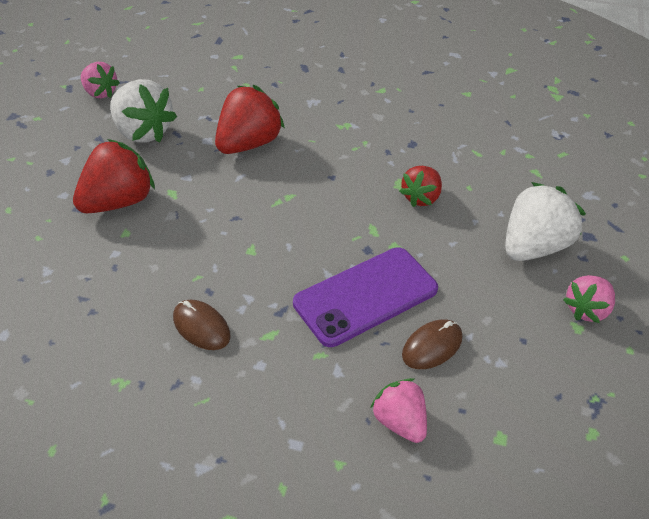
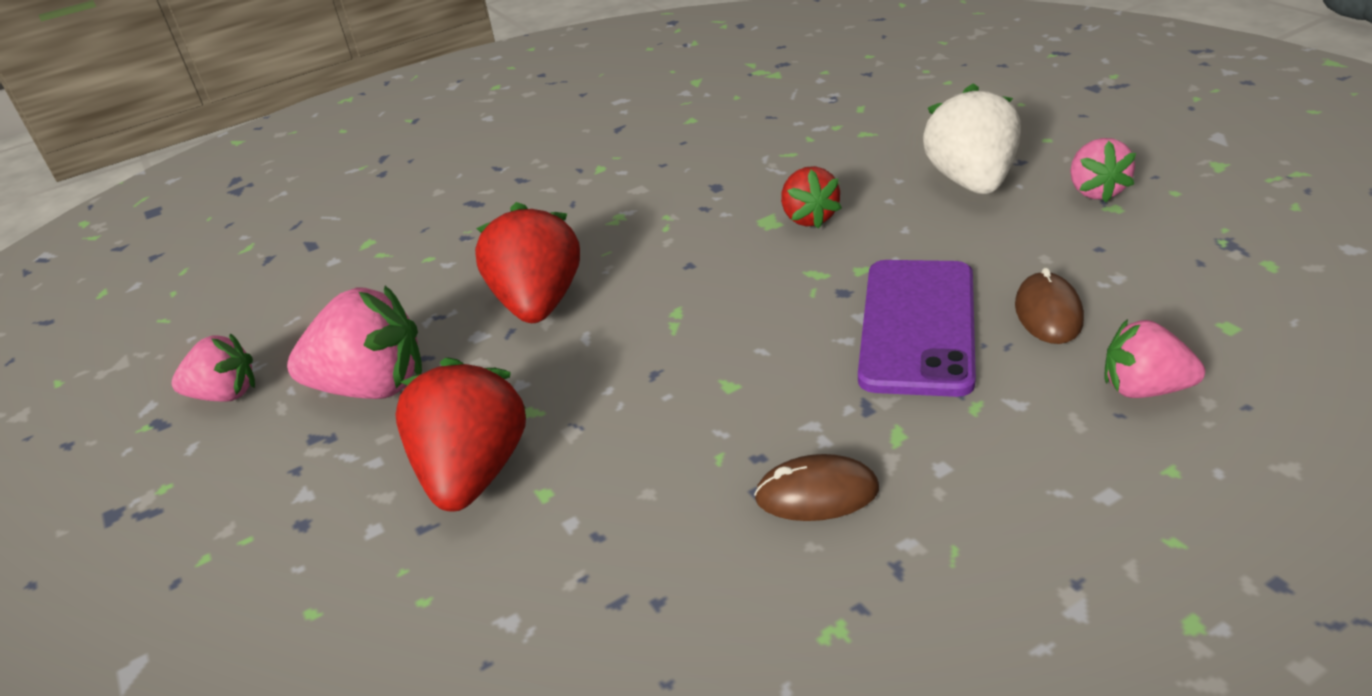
camera: 40 degrees left, 10 degrees down
white strawberry [110,79,177,143] -> pink strawberry [287,286,422,399]

